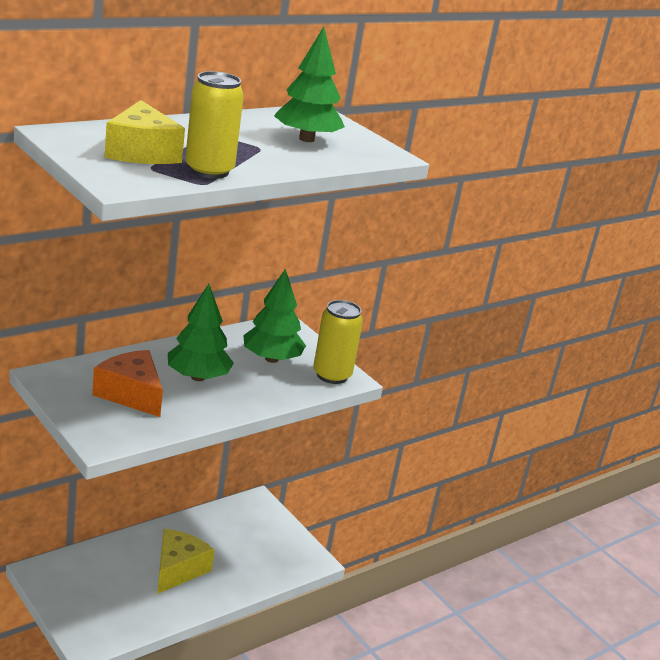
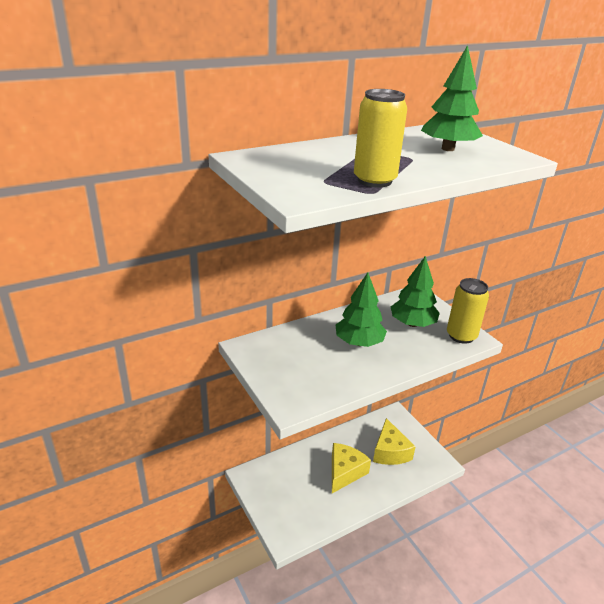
camera: 10 degrees right, 5 degrees up
orange cheese [92,350,163,417] -> none
yellow cheese [104,100,185,164] -> yellow cheese moved to [373,418,416,465]

